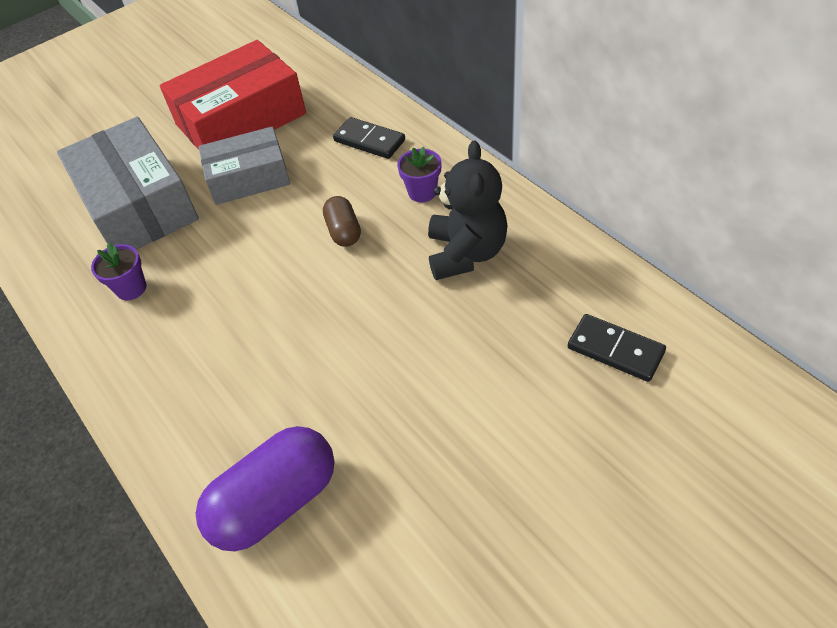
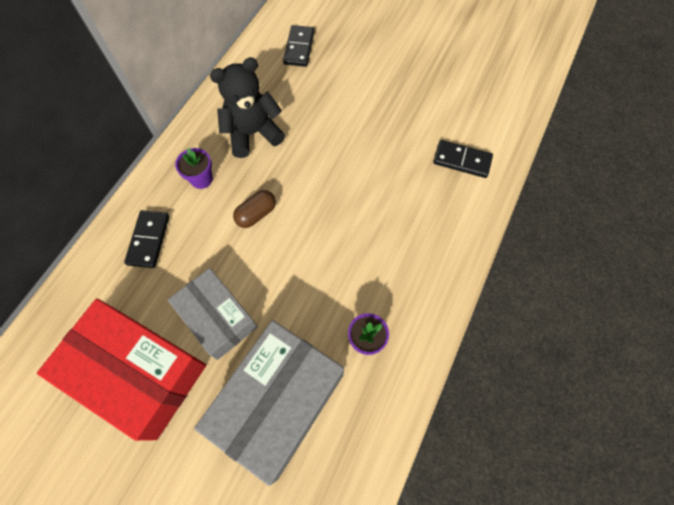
camera: 120 degrees left, 15 degrees up
purple capsule [196,426,335,551] -> black domino [433,140,493,178]

